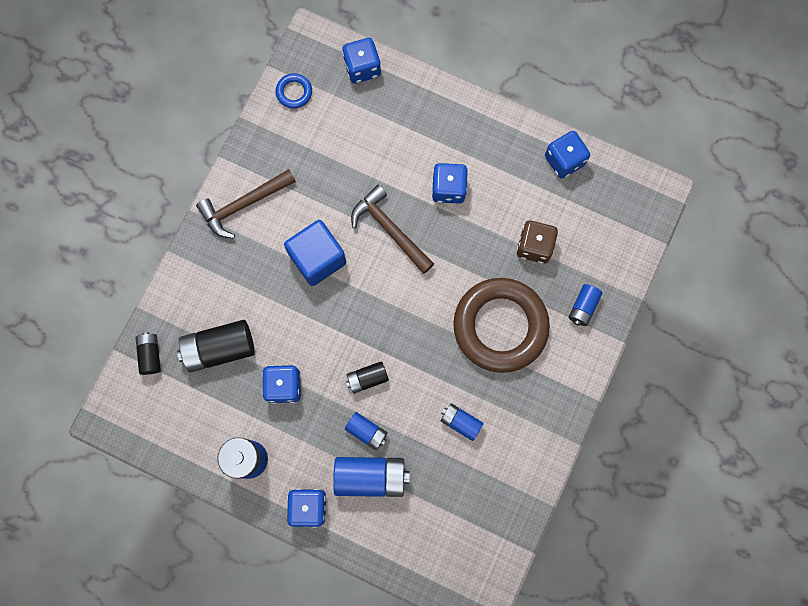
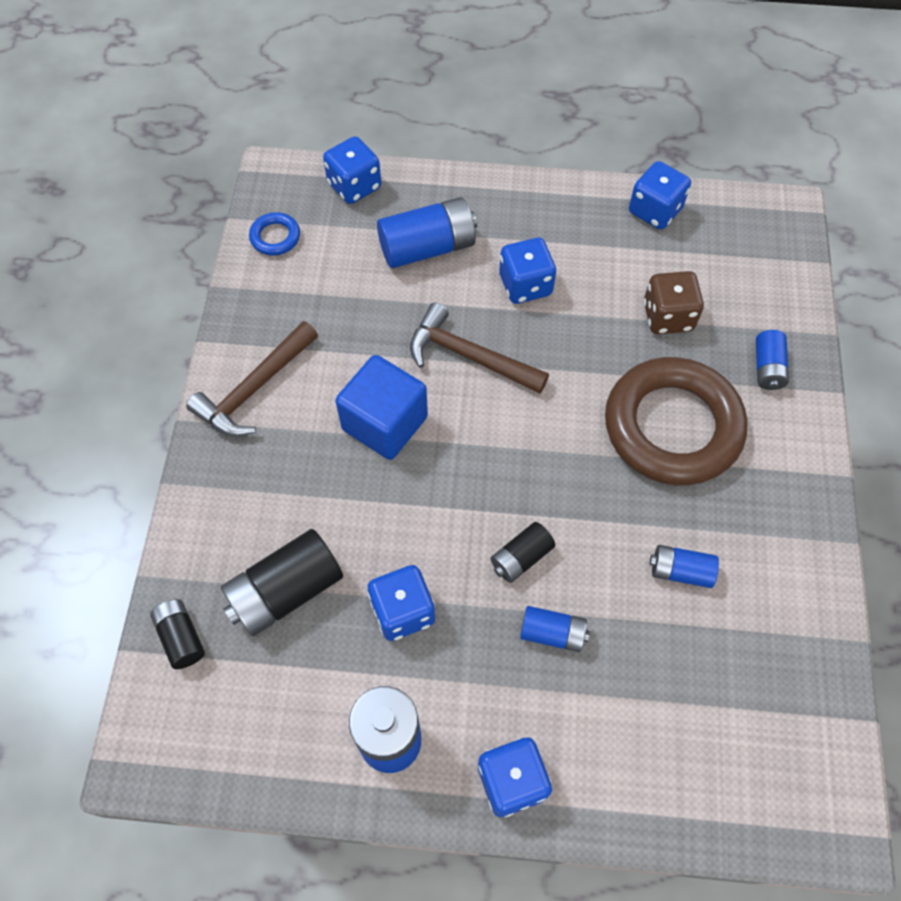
camera: 20 degrees left, 15 degrees down
blue battery [333,457,409,497] -> blue battery moved to [377,197,477,268]

